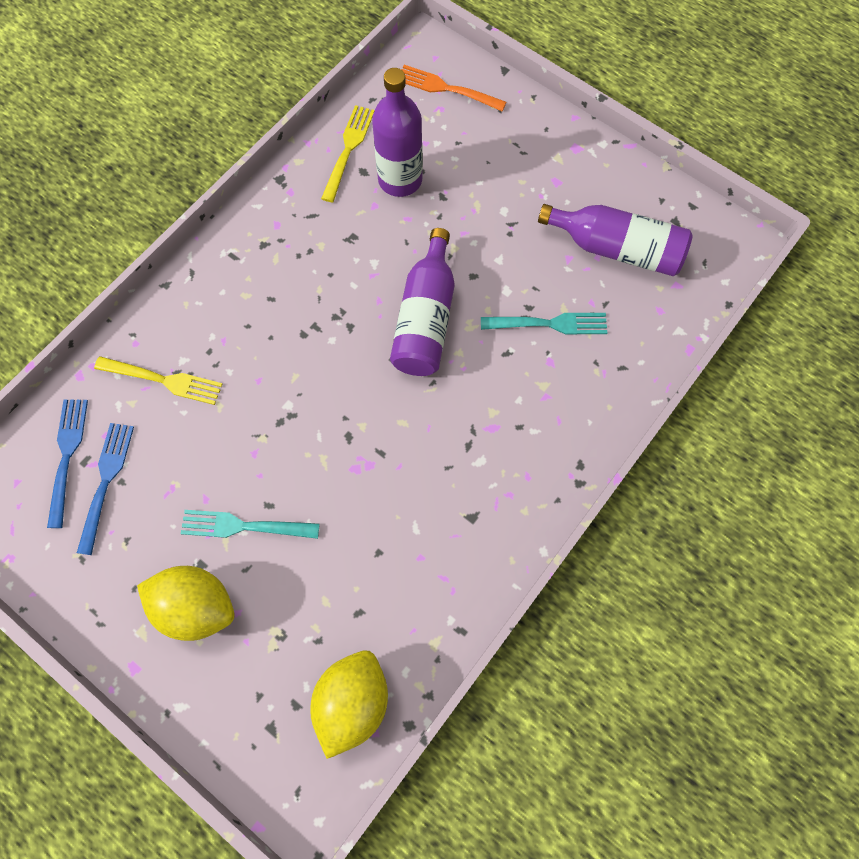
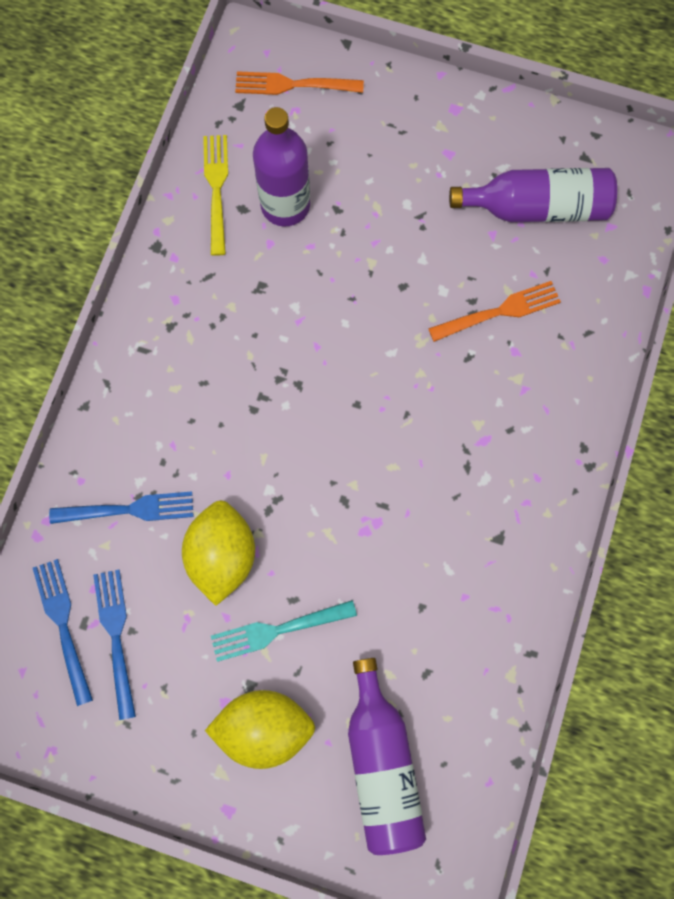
camera: 20 degrees left, 5 degrees up
yellow fork [94,356,223,405] -> blue fork [49,491,194,524]
yellow lemon [310,650,388,759] -> yellow lemon moved to [182,500,255,606]
purple bottle [390,228,455,376] -> purple bottle moved to [348,658,426,855]
turquoise fork [481,313,607,335] -> orange fork [428,281,561,342]

